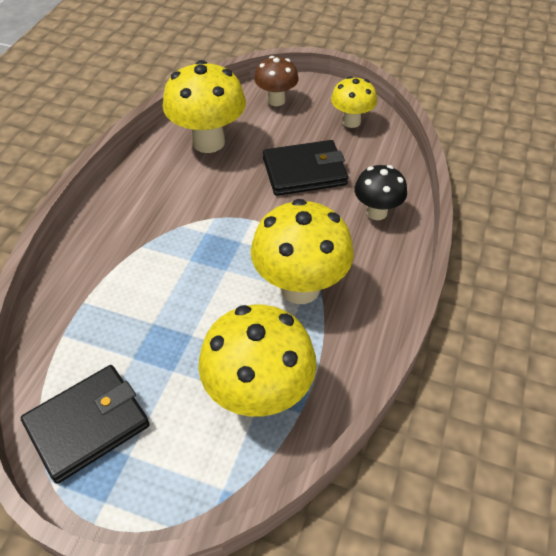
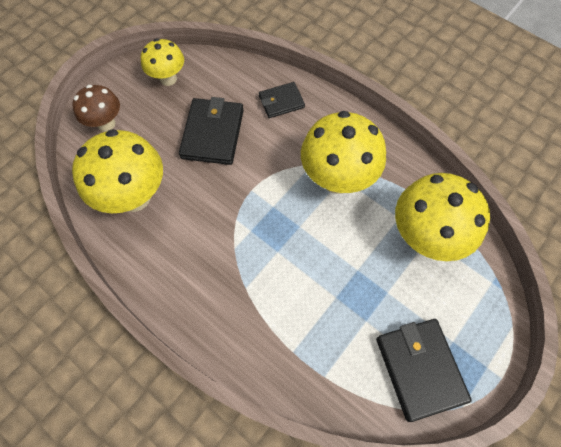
camera: 70 degrees left, 15 degrees up
black mushroom [354,165,407,220] -> black wallet [259,82,305,118]

